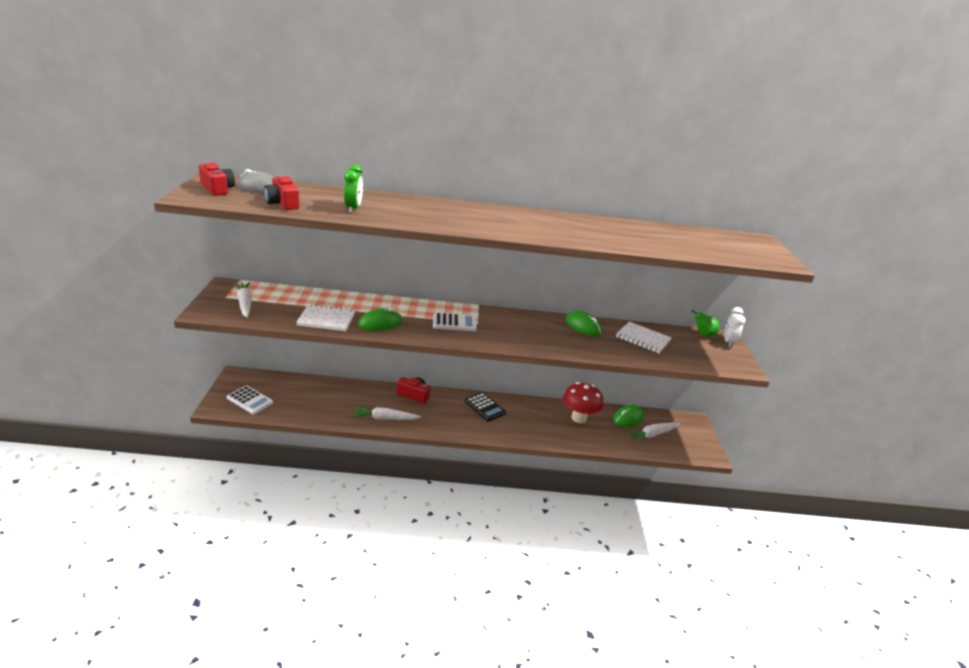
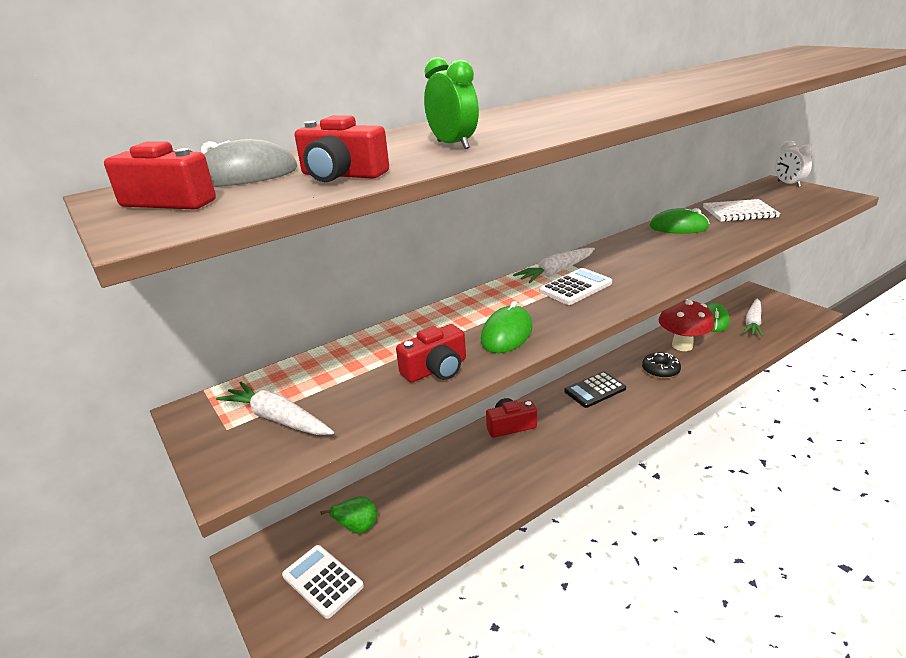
camera: 30 degrees left, 0 degrees up
white calculator [227,385,273,414] -> white calculator turned 135 degrees counterclockwise [282,545,364,619]
white notebook [296,304,355,331] -> red camera [396,324,466,383]
white carrot [352,407,421,420] -> white carrot moved to [513,248,595,283]
black calculator [465,392,506,422] -> black calculator turned 135 degrees clockwise [564,371,626,408]
green pear [691,310,720,337] -> green pear moved to [320,496,377,534]
none -> black donut [642,352,681,379]

